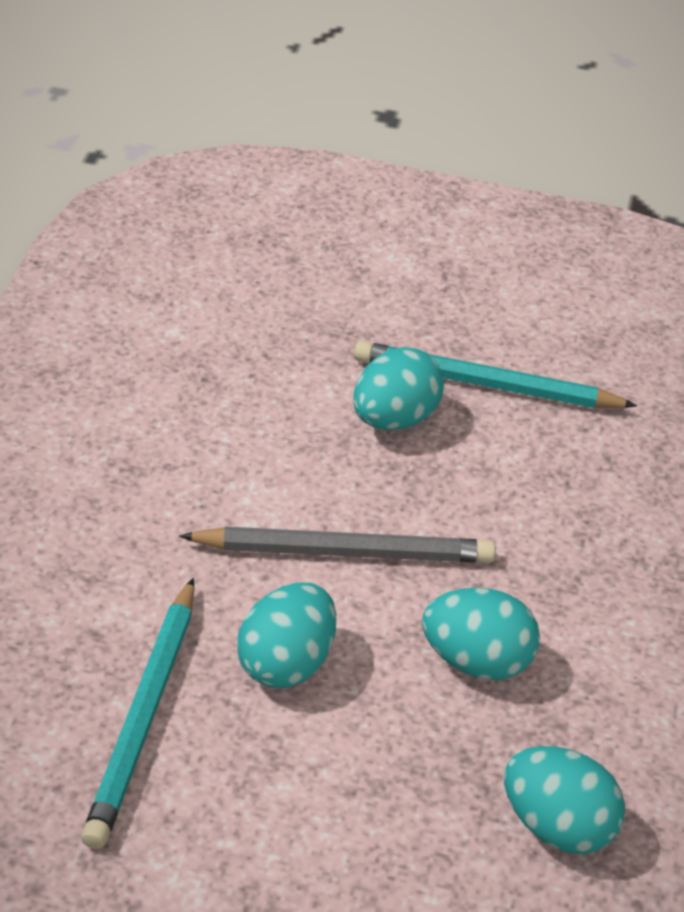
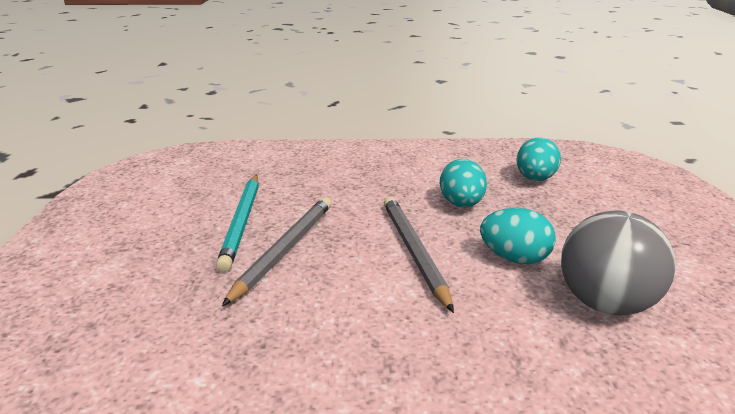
camera: 100 degrees left, 15 degrees down
turquoise pencil [81,578,194,849] -> grey ball [561,211,676,315]
turquoise egg [353,347,444,430] -> grey pencil [222,197,332,306]

